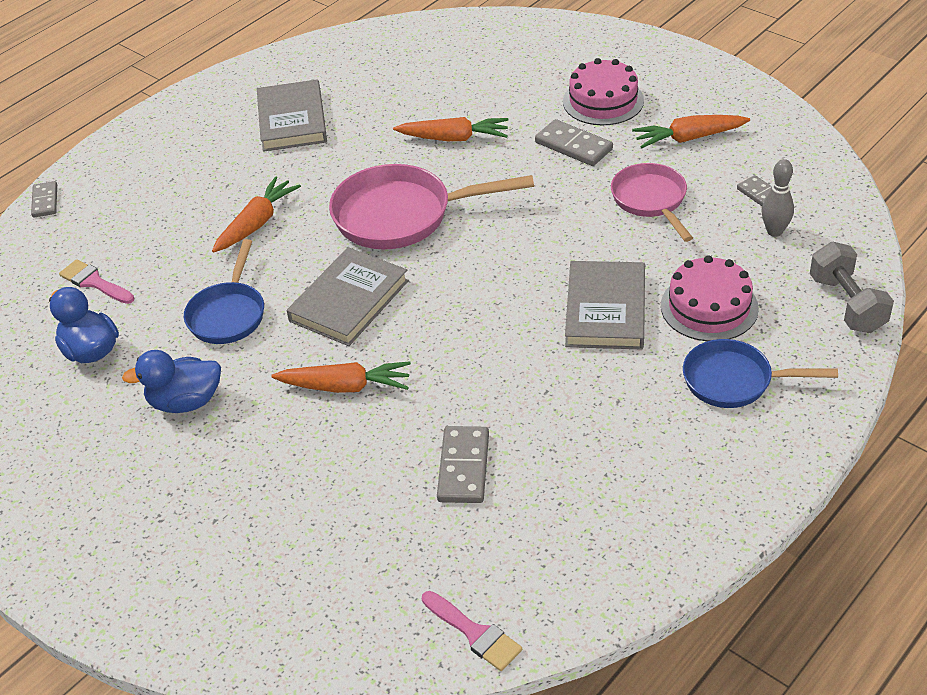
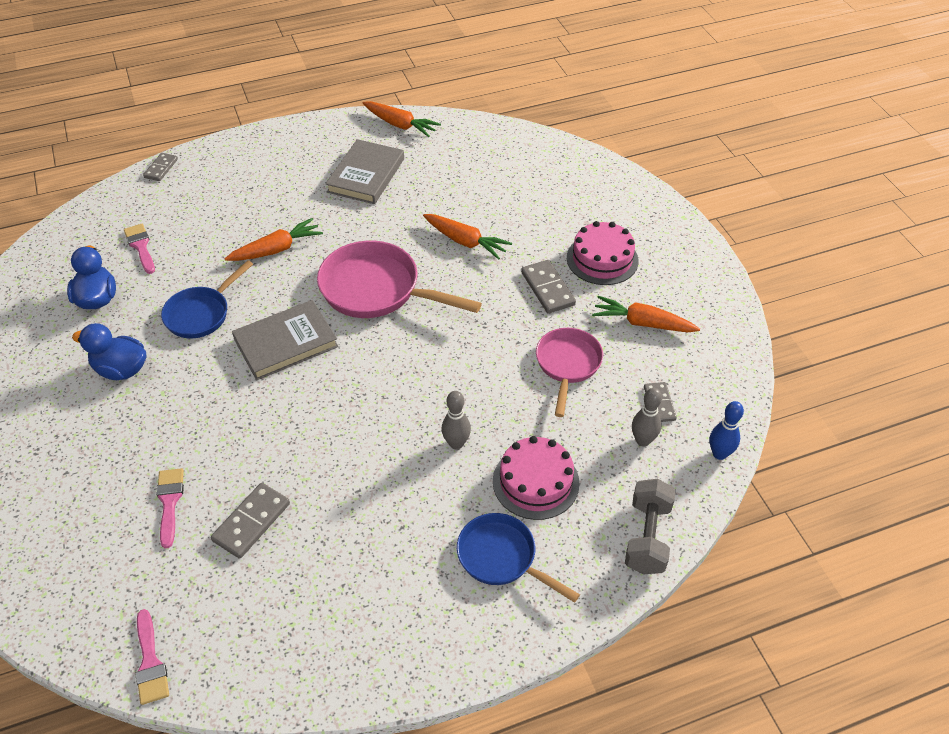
camera: 25 degrees right, 5 degrees up
orange carrot [271,361,411,393] -> orange carrot moved to [363,101,441,137]
grey book [565,261,645,349] -> grey bowling pin [442,391,471,449]
none -> pink brush [156,468,184,549]
none -> blue bowling pin [709,401,744,460]

